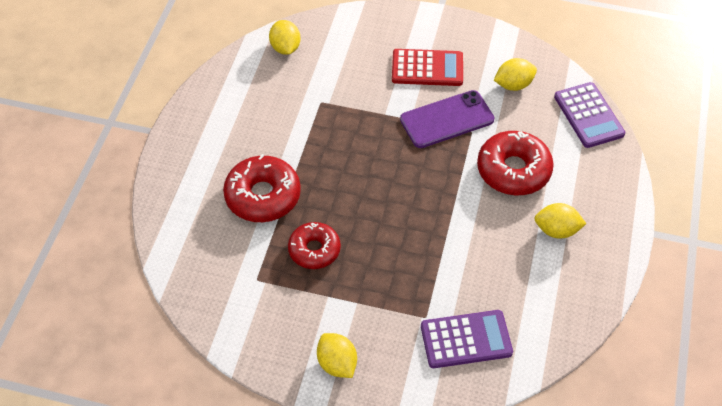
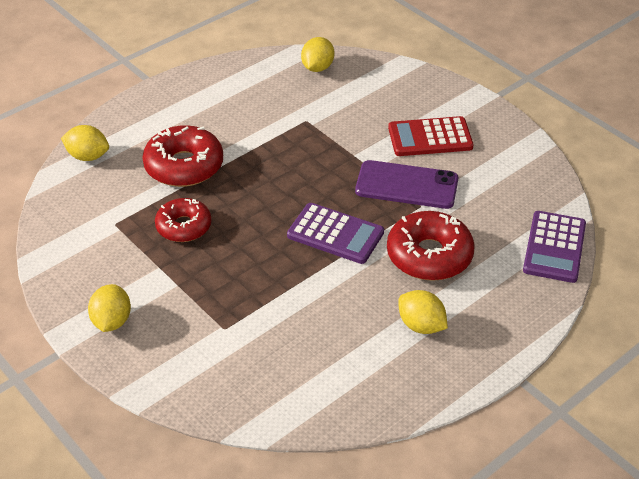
camera: 35 degrees right, 10 degrees down
red calculator [392,49,463,86] -> red calculator turned 135 degrees clockwise [388,116,474,156]
purple calculator [421,310,513,368] -> purple calculator moved to [287,203,384,264]
yellow lemon [494,58,537,91] -> yellow lemon moved to [61,125,109,161]

